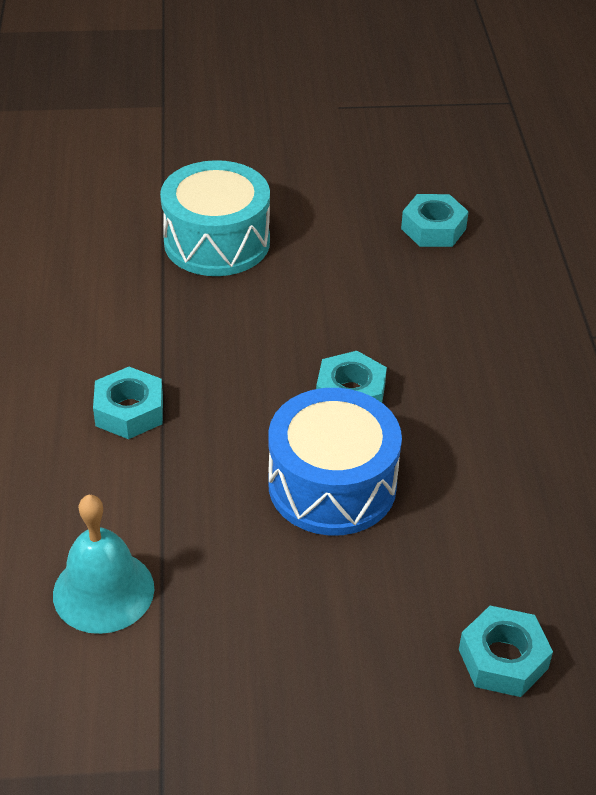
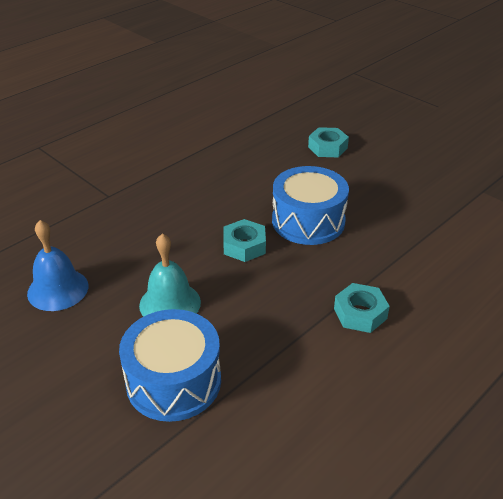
camera: 130 degrees left, 5 degrees down
turquoise bell [53,495,154,634] -> turquoise bell moved to [139,233,201,317]
turquoise drum [160,160,270,276] -> blue drum [119,309,221,422]
turquoise nut [401,194,469,247] -> blue bell [27,220,88,311]

